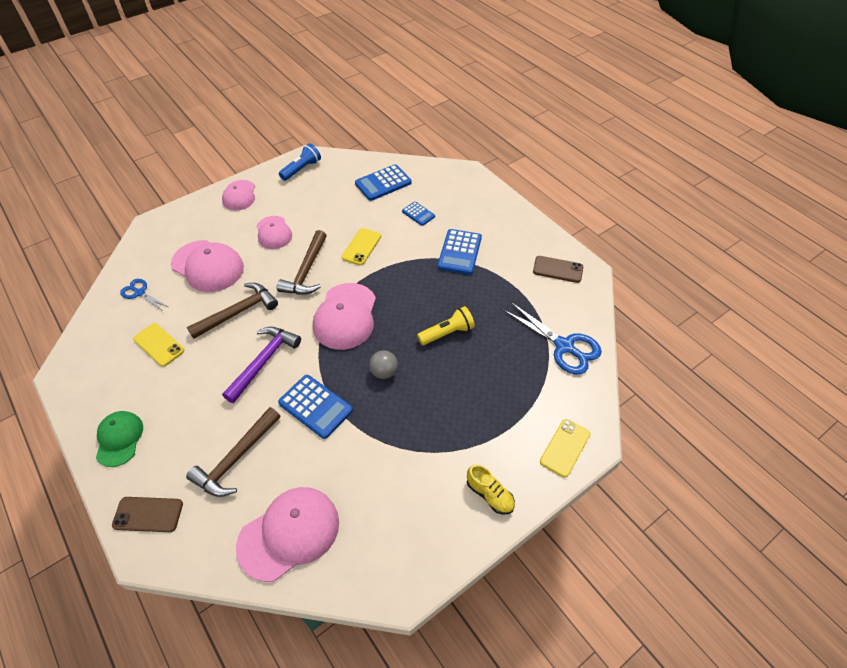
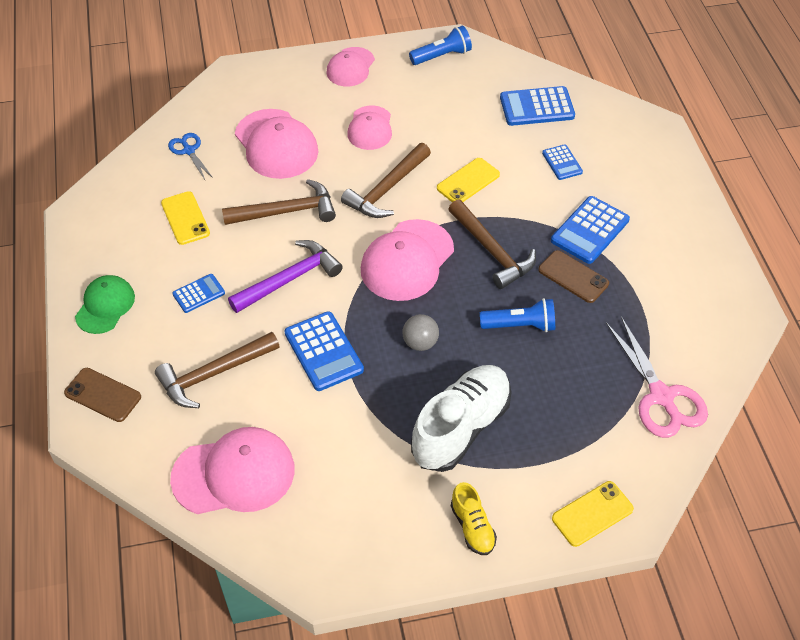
camera: 25 degrees right, 0 degrees up
yellow flashlight [417,306,475,345] -> blue flashlight [480,298,555,332]
blue scissors [503,302,602,375] -> pink scissors [606,316,708,438]
brown phone [533,256,583,283] -> brown phone moved to [538,250,609,303]
none -> blue calculator [172,274,225,313]
none -> white shoe [411,365,512,472]
none -> brown hammer [448,199,536,289]

